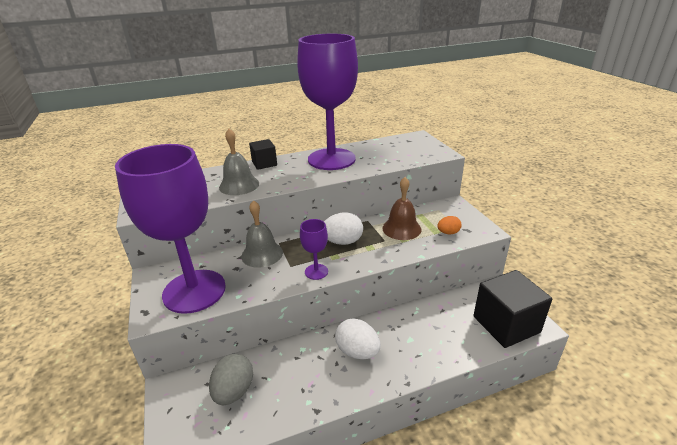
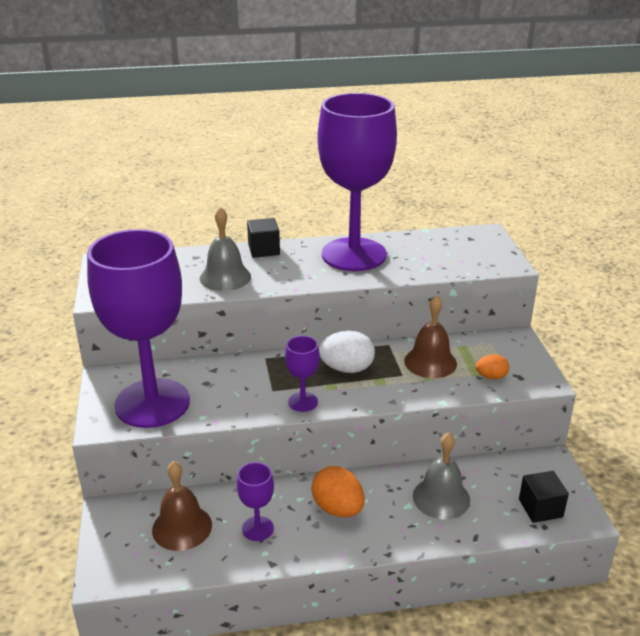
camera: 10 degrees right, 0 degrees up
grey egg [209,354,253,405] -> brown bell [152,461,212,551]
grey bell [241,200,283,268] -> grey bell moved to [413,432,470,519]
white egg [335,318,381,359] -> orange egg [311,466,365,517]
black cube [473,270,552,348] -> black cube [519,471,569,523], size x0.54
none -> purple goblet [237,462,274,541]

